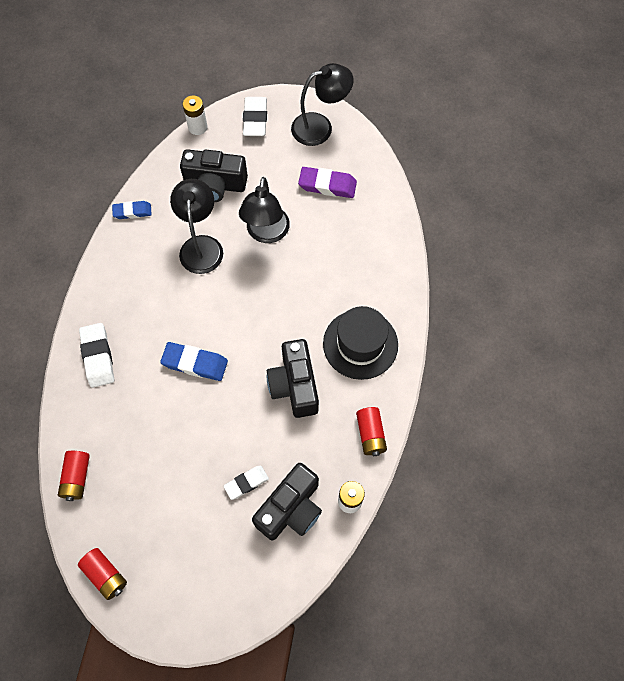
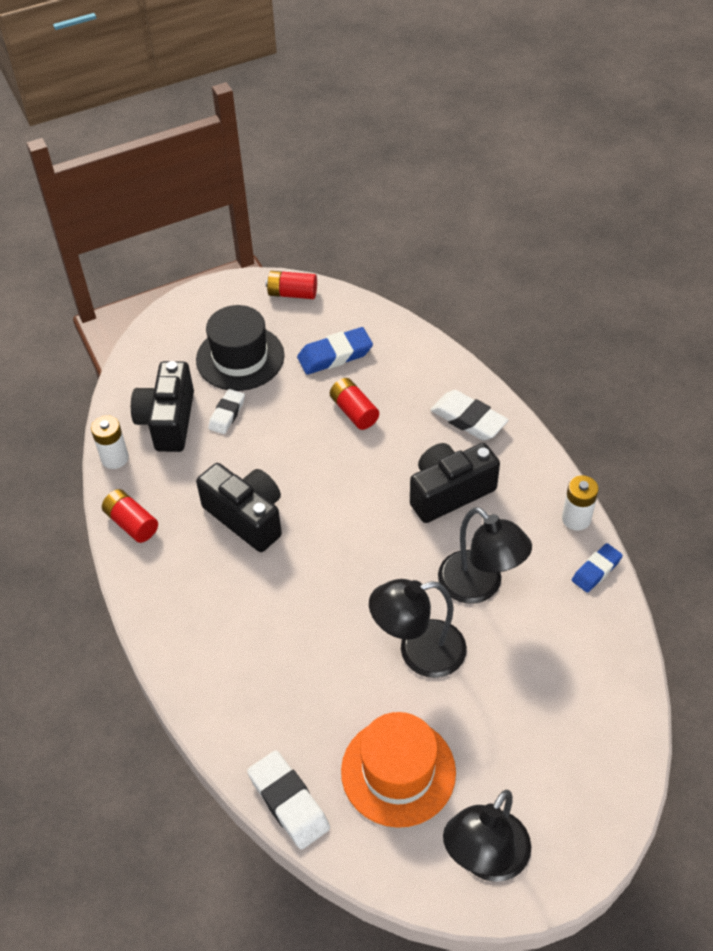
camera: 145 degrees right, 15 degrees down
red battery [58,451,90,501] -> red battery moved to [330,378,379,430]
blue eraser [160,342,228,381] -> blue eraser moved to [297,327,373,375]
black camera [180,149,248,202] -> black camera moved to [410,443,500,523]
white battery [183,95,208,135] -> white battery moved to [562,475,599,531]
black lamp [239,177,290,243] -> black lamp turned 75 degrees counterclockwise [369,579,467,678]
white eraser [243,97,267,136] -> white eraser moved to [247,750,330,850]
purple eraser [298,167,357,198] -> orange hat [341,712,456,828]
black hat [323,306,398,380] -> black hat moved to [196,305,284,391]

